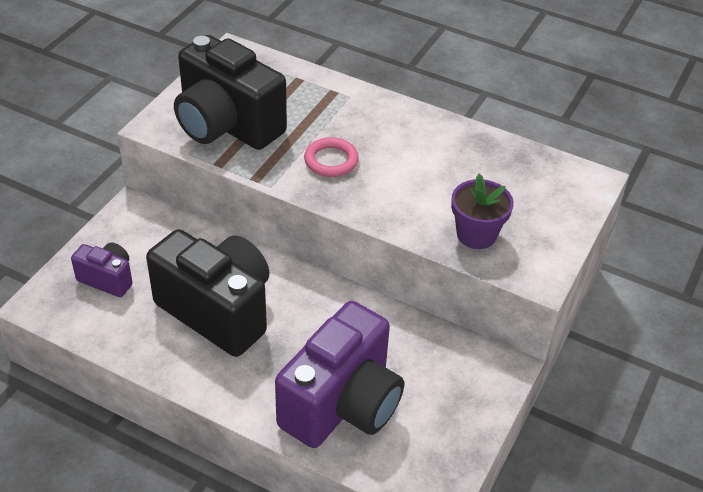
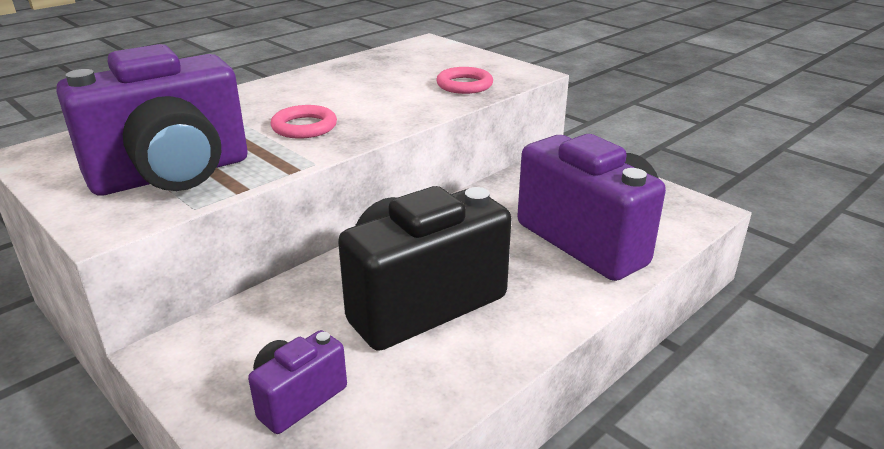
camera: 70 degrees left, 15 degrees down
black camera [174,35,287,150] -> purple camera [57,44,248,195]
purple flower pot [451,174,514,249] -> pink ring [436,67,493,94]

